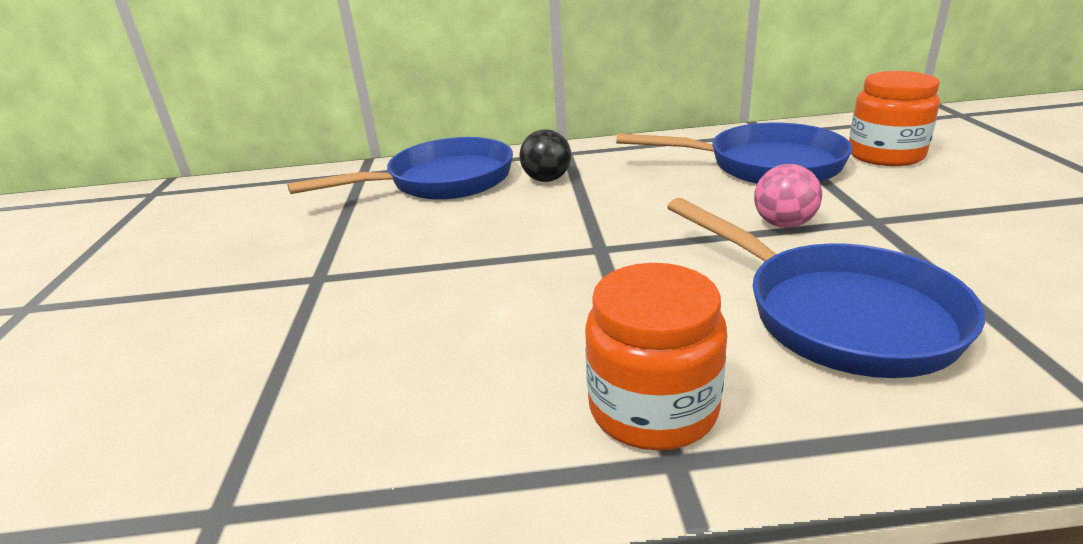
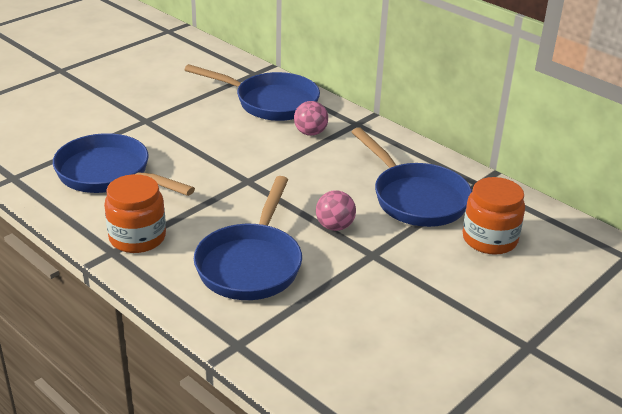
camera: 45 degrees right, 5 degrees up
black ball [519,129,571,182] -> pink ball [294,101,328,136]
none -> blue pan [53,133,195,196]

